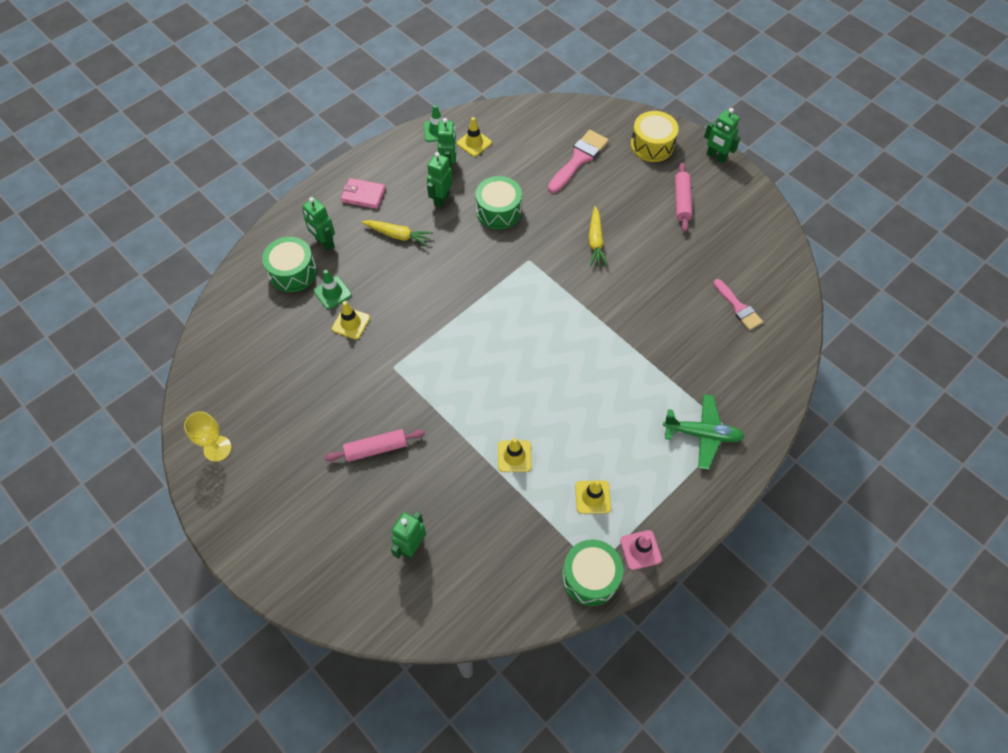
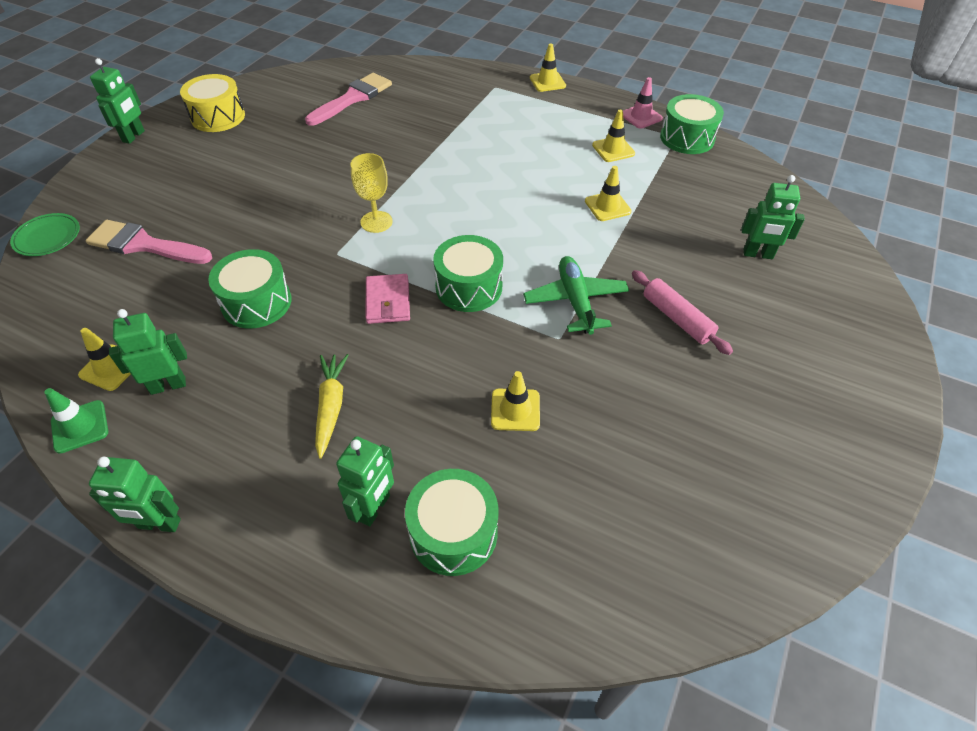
camera: 110 degrees left, 10 degrees down
yellow goblet [184,411,232,462] -> yellow goblet moved to [351,153,393,233]
green traffic cone [314,270,352,309] -> none
pink wallet [341,178,386,209] -> pink wallet moved to [365,274,410,324]
green robot [427,152,453,208] -> green robot moved to [89,457,181,532]
yellow carrot [589,206,608,266] -> none
yellow drum [631,111,679,162] -> yellow drum moved to [180,74,245,132]
green plane [663,394,744,470] -> green plane moved to [523,256,629,335]
pink rolling pin [675,163,692,232] -> none
pink brush [713,279,763,330] -> pink brush [305,73,392,126], size x1.51
none -> green plate [10,213,80,256]
none -> green drum [433,235,503,312]
none -> yellow traffic cone [530,43,566,92]

